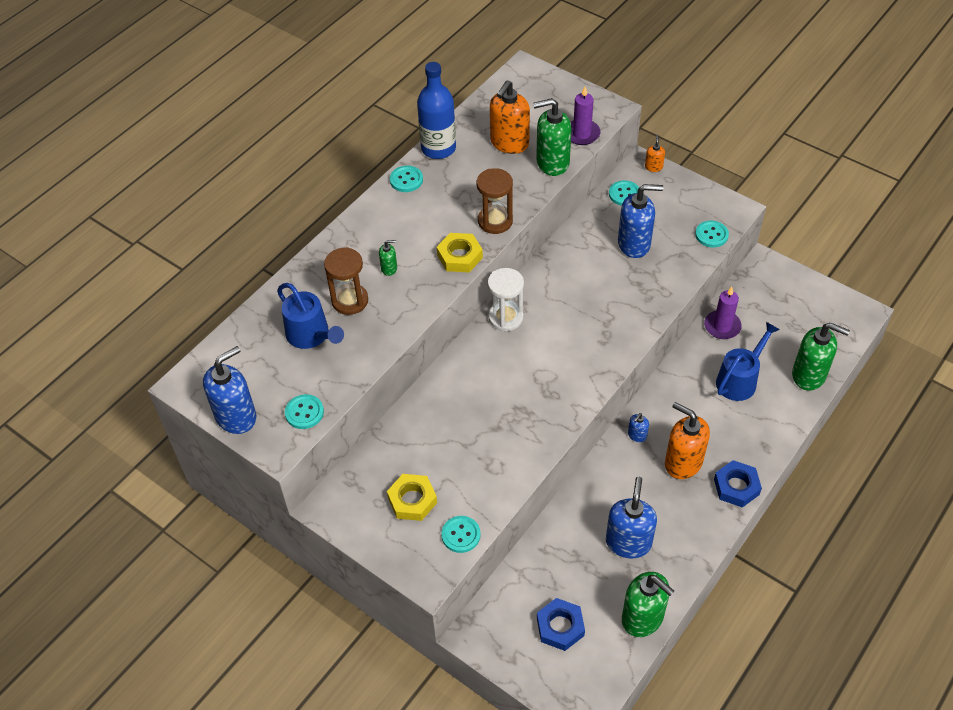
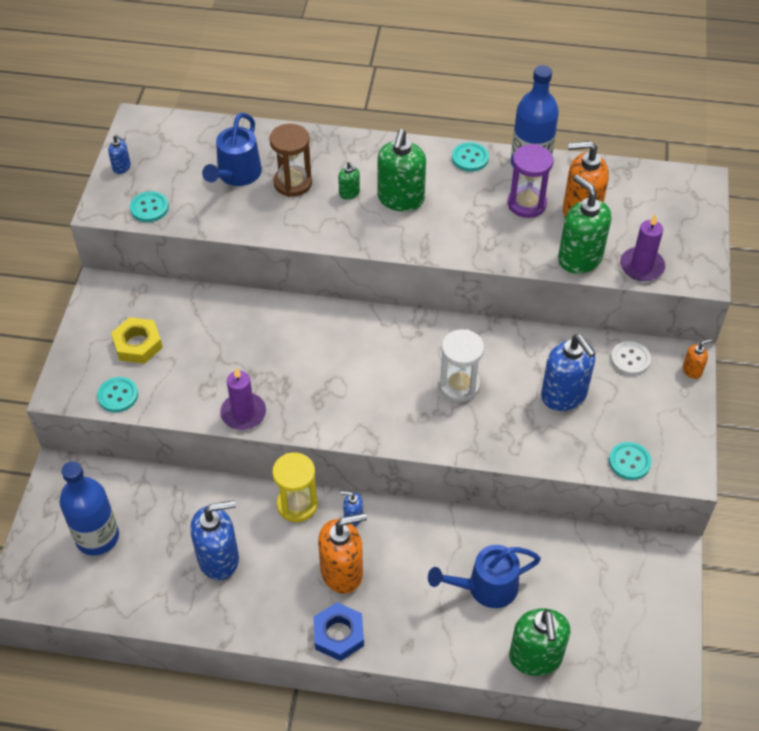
camera: 60 degrees right, 0 degrees up
blue soap dispenser [203,346,256,434] -> blue soap dispenser [108,135,131,174], size x0.47
yellow nut [437,233,483,273] -> none
brown hourglass [477,168,513,234] -> none
white hourglass [488,268,524,331] -> white hourglass moved to [439,329,484,402]
blue nut [537,598,585,651] -> blue bottle [59,461,119,555]
turquoise button [609,180,639,206] -> white button [611,341,651,375]
green soap dispenser [622,572,674,637] -> green soap dispenser moved to [378,129,426,211]
orange soap dispenser [665,402,710,479] -> orange soap dispenser turned 60 degrees clockwise [318,513,367,594]
purple candle [704,287,742,339] -> purple candle moved to [220,367,266,430]
blue watering can [716,322,780,401] -> blue watering can turned 150 degrees clockwise [428,545,541,608]
none -> yellow hourglass [272,453,318,522]
none -> purple hourglass [508,144,553,218]

